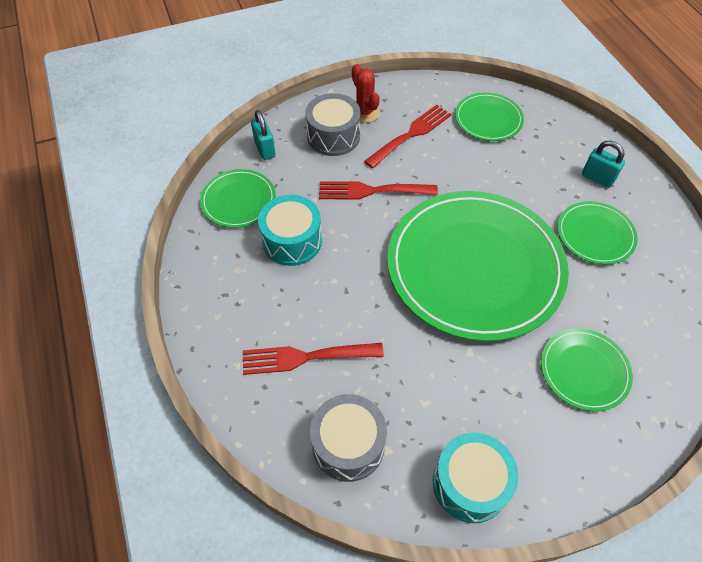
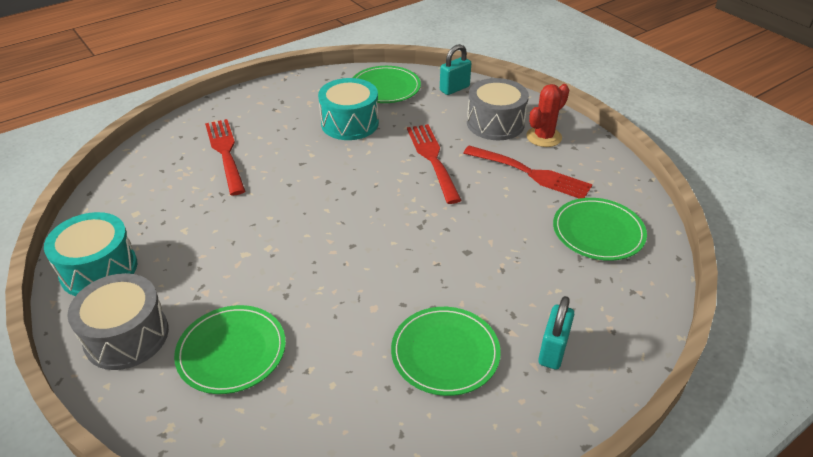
camera: 75 degrees right, 15 degrees down
grey drum [310,394,387,482] -> grey drum moved to [67,273,169,370]
green plate [387,191,569,341] -> none

